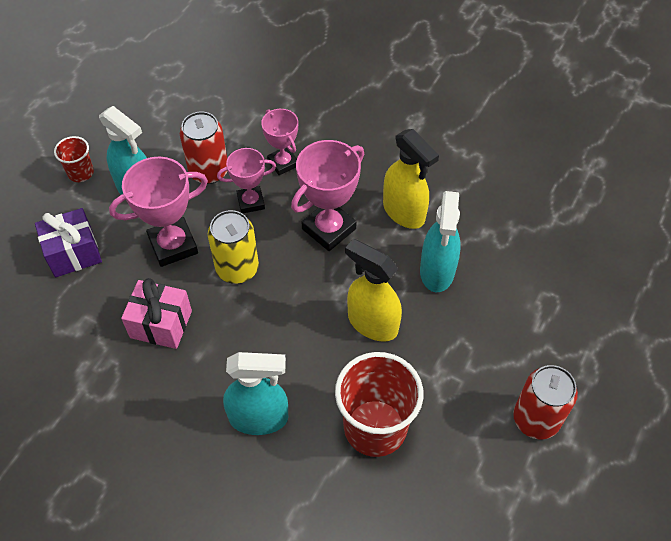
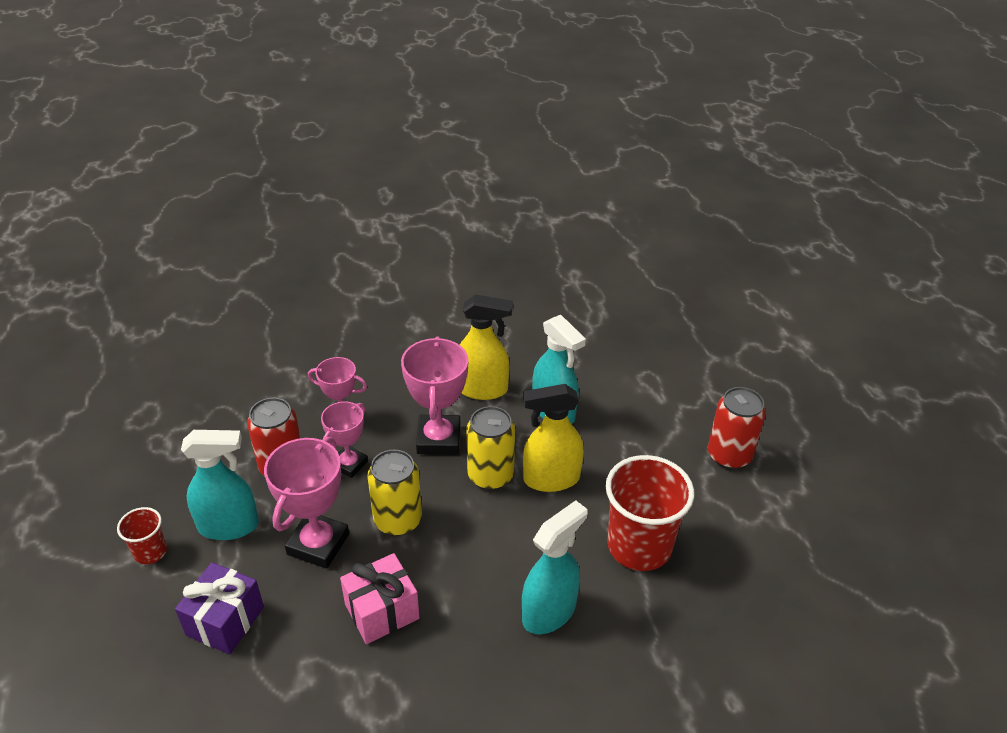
camera: 45 degrees left, 15 degrees down
none -> yellow can [467,406,515,490]

